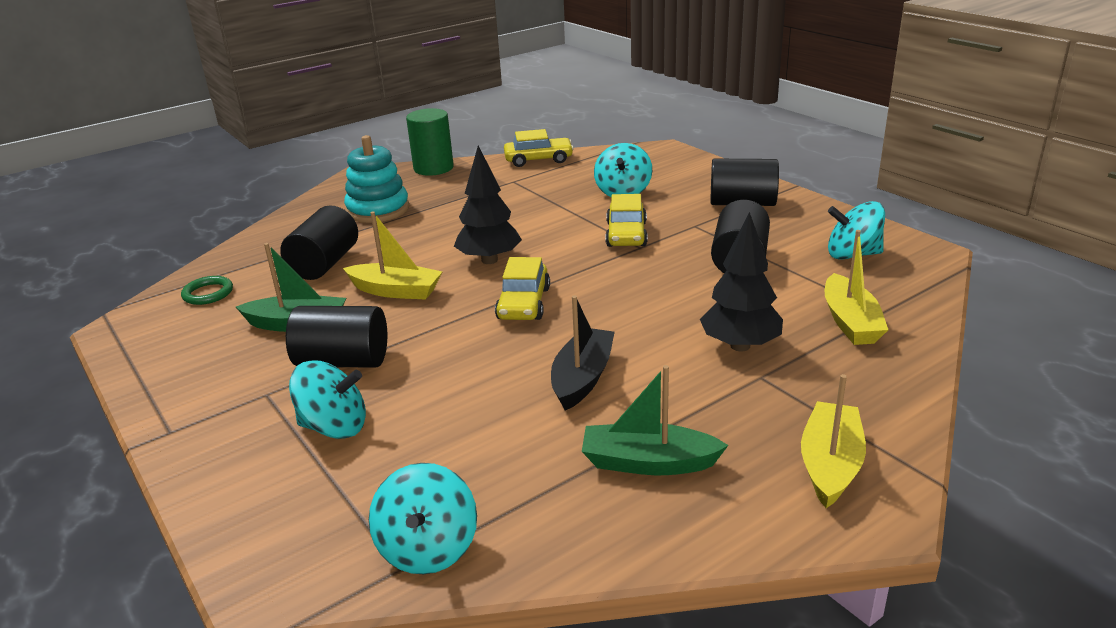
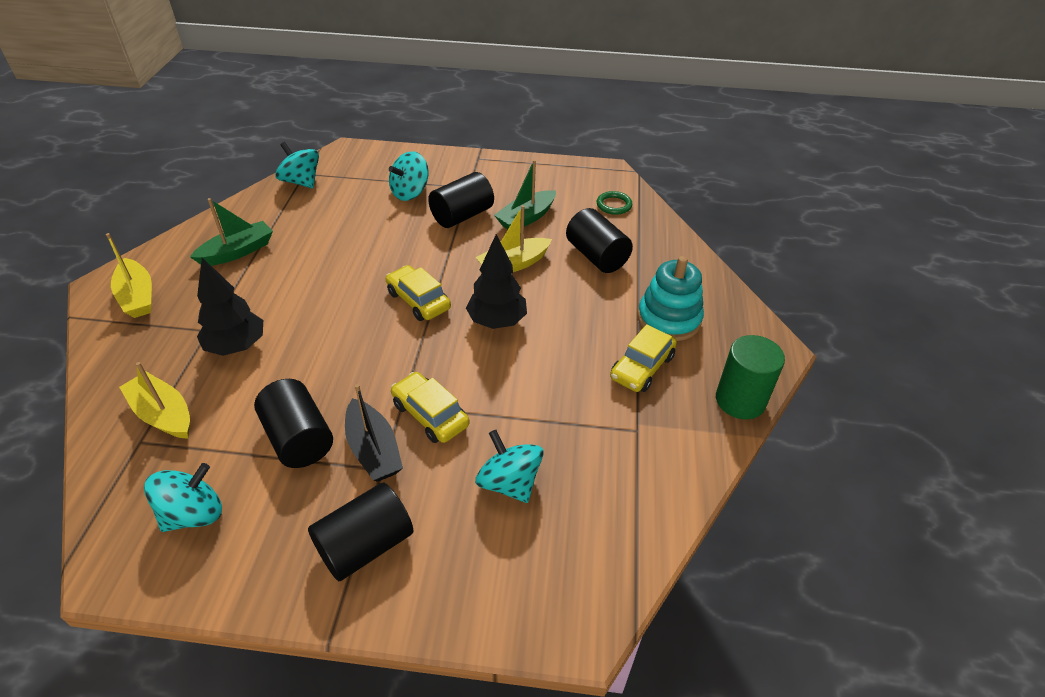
camera: 130 degrees right, 15 degrees up
yellow car [504,129,574,167] -> yellow car moved to [610,324,677,392]
black boat [551,295,615,411] -> black boat moved to [345,384,403,481]

